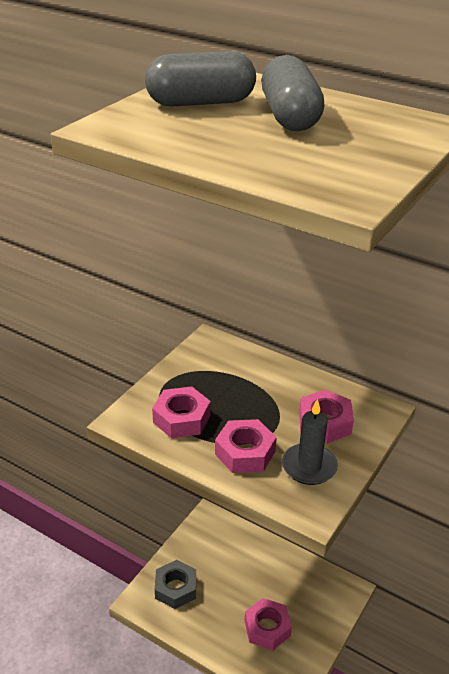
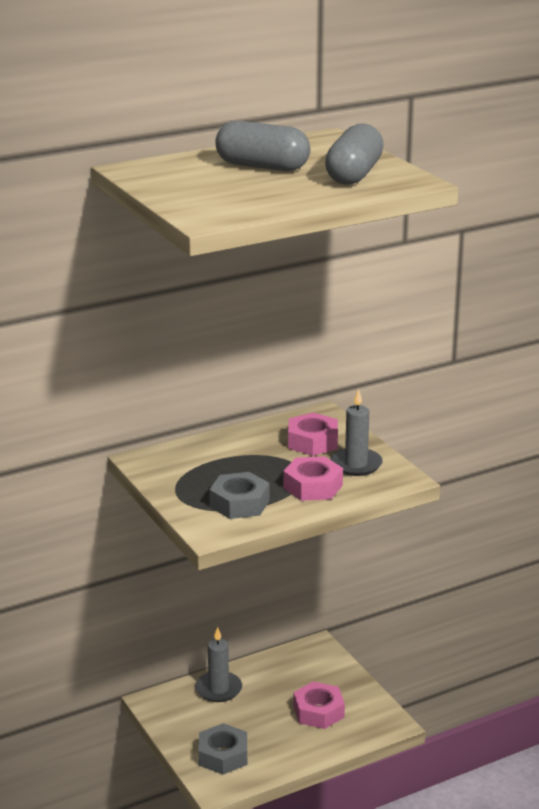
camera: 60 degrees left, 10 degrees down
grey capsule [145,51,256,107] -> grey capsule moved to [325,123,384,185]
pink nut [152,386,211,438] -> grey nut [209,472,270,519]
none -> grey candle [195,627,242,702]

